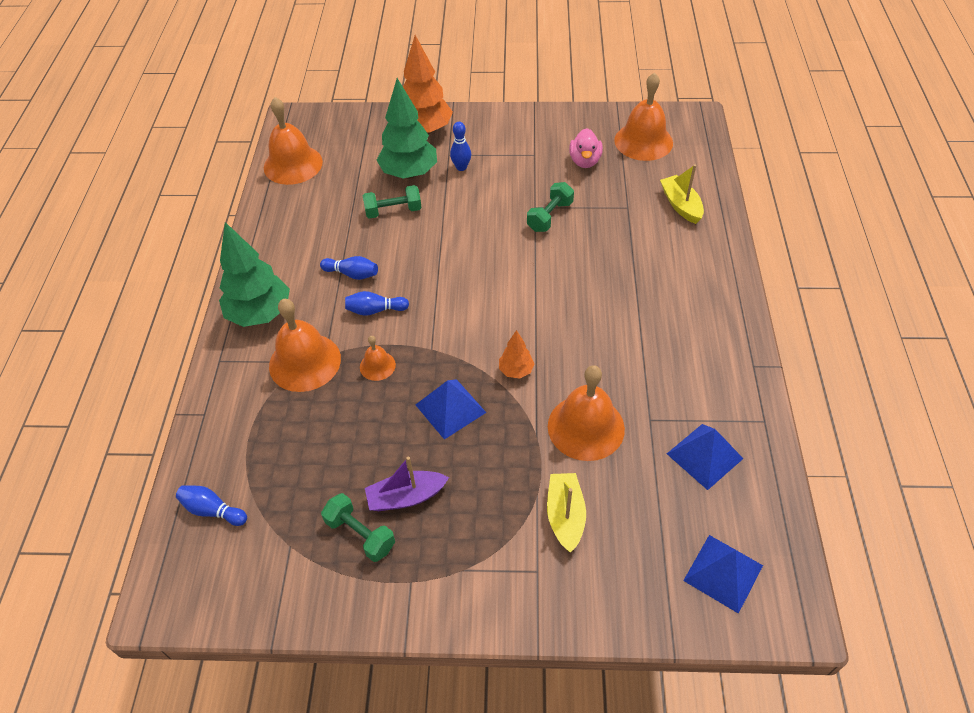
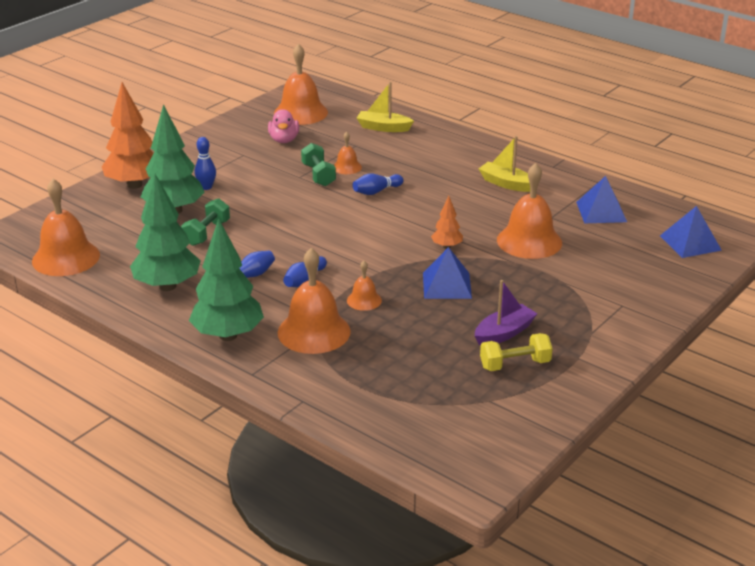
camera: 55 degrees left, 20 degrees down
blue bowling pin [176,485,247,526] -> blue bowling pin moved to [353,173,404,195]
green dumbbell [321,493,395,562] -> yellow dumbbell [480,333,553,371]
purple boat [365,457,449,511] -> purple boat turned 150 degrees counterclockwise [475,280,538,346]
yellow boat [547,473,586,553] -> yellow boat moved to [479,136,530,192]
pink duck [569,128,603,168] -> pink duck turned 45 degrees clockwise [268,109,299,143]
none -> green tree [130,174,201,291]
none -> orange bell [334,131,362,174]

